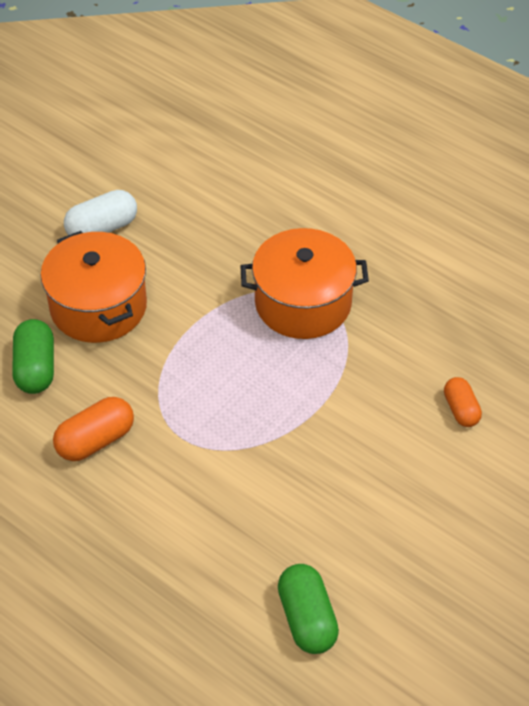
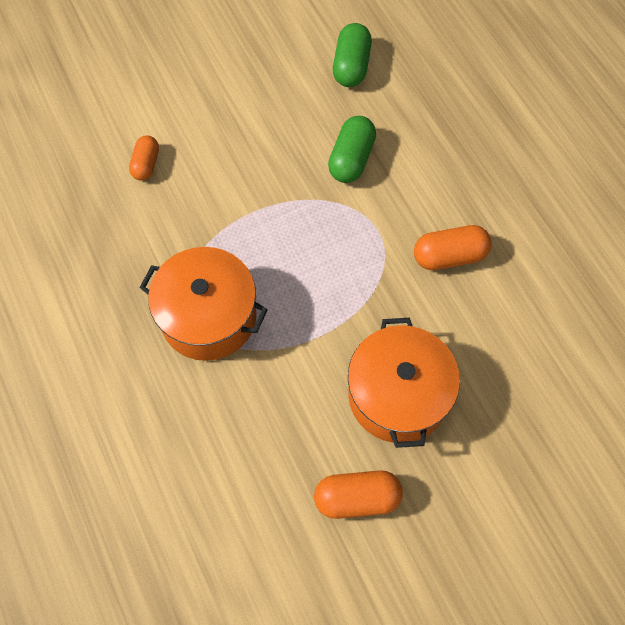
camera: 155 degrees left, 15 degrees up
green capsule [12,319,54,394] -> green capsule moved to [328,116,376,183]
white capsule [64,190,137,235] -> orange capsule [314,470,403,519]

